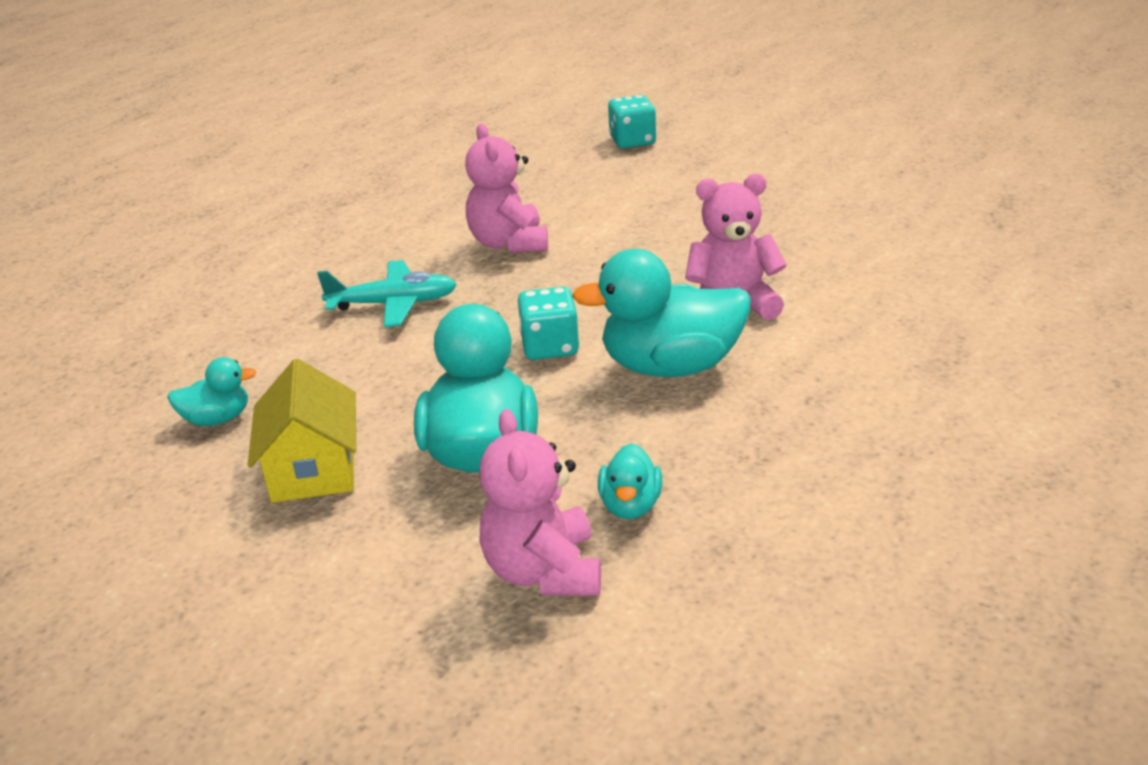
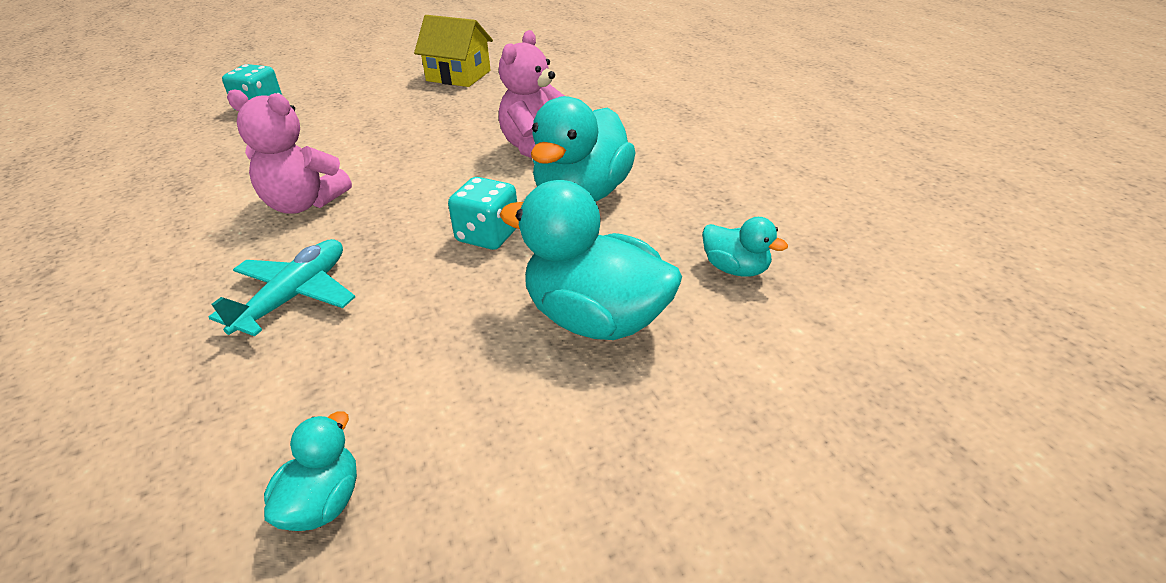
camera: 60 degrees left, 5 degrees up
yellow house [248,359,356,503] -> yellow house moved to [414,15,493,87]
pink teddy bear [479,409,601,596] -> none

